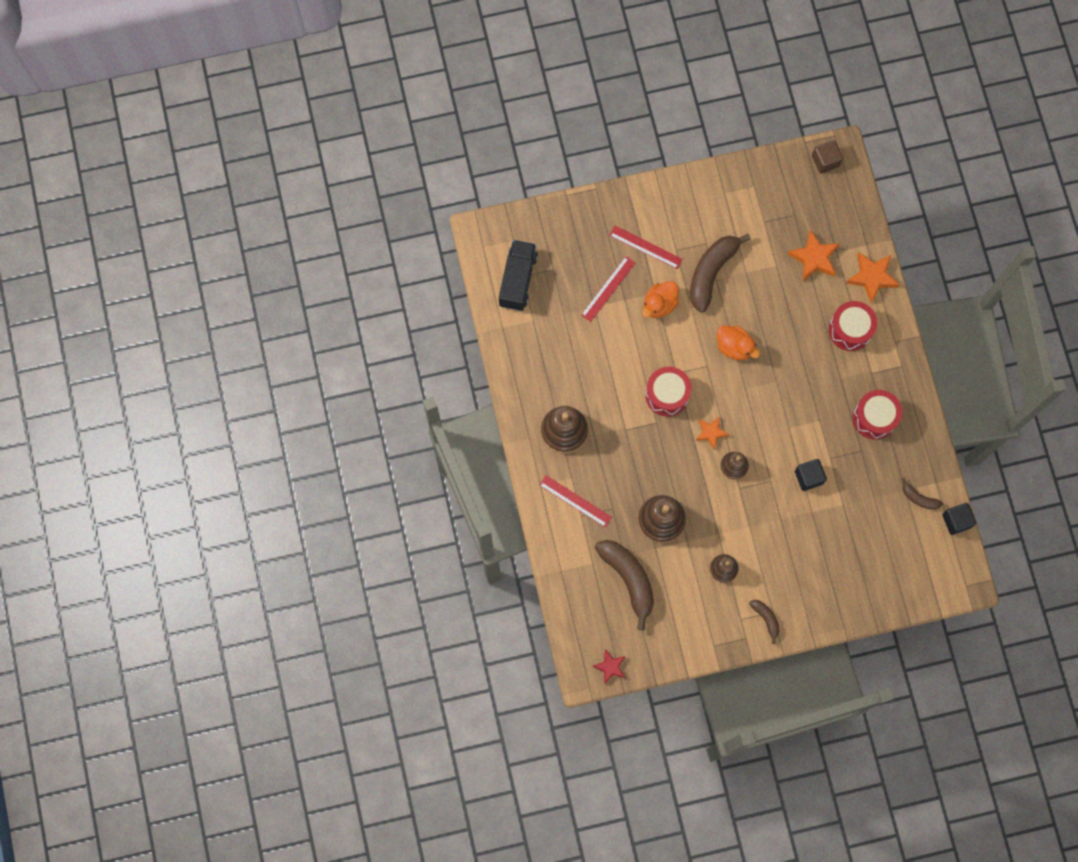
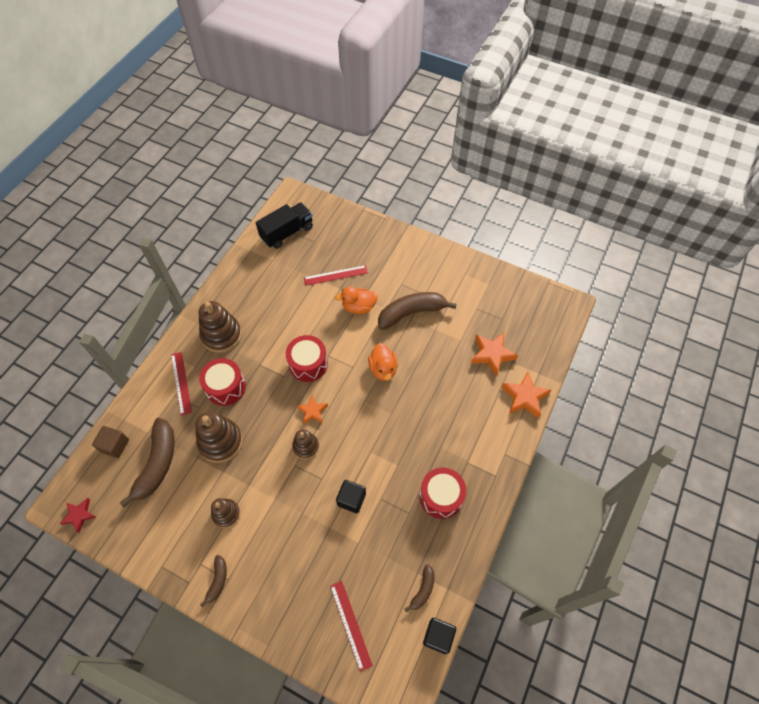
camera: 40 degrees right, 15 degrees down
red ruler [609,225,683,269] -> red ruler moved to [330,581,373,672]
brown cube [812,140,843,174] -> brown cube moved to [92,426,129,458]
red drum [829,301,877,351] -> red drum moved to [199,358,246,406]
brown banana [901,478,943,510] -> brown banana turned 135 degrees counterclockwise [404,564,434,612]

